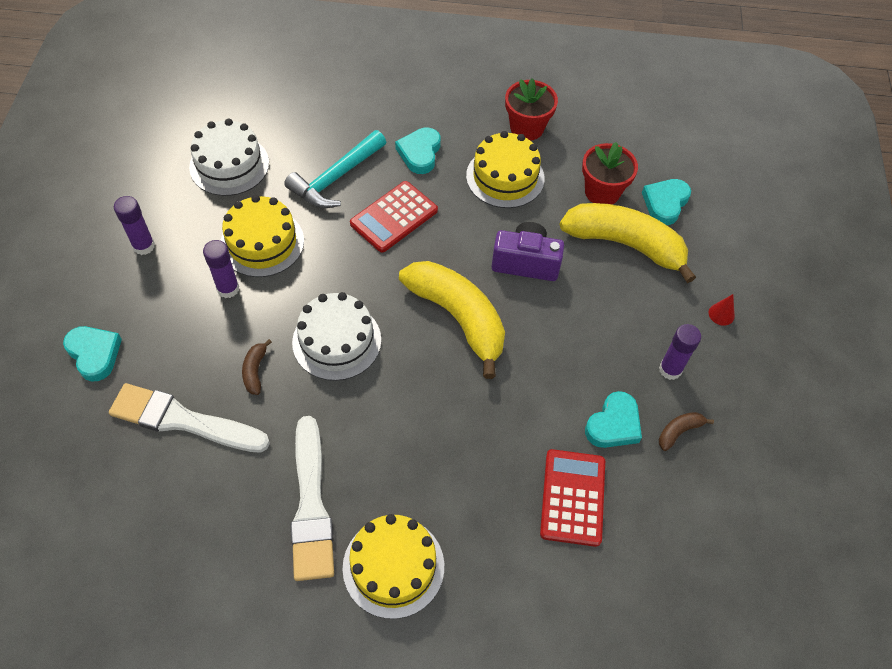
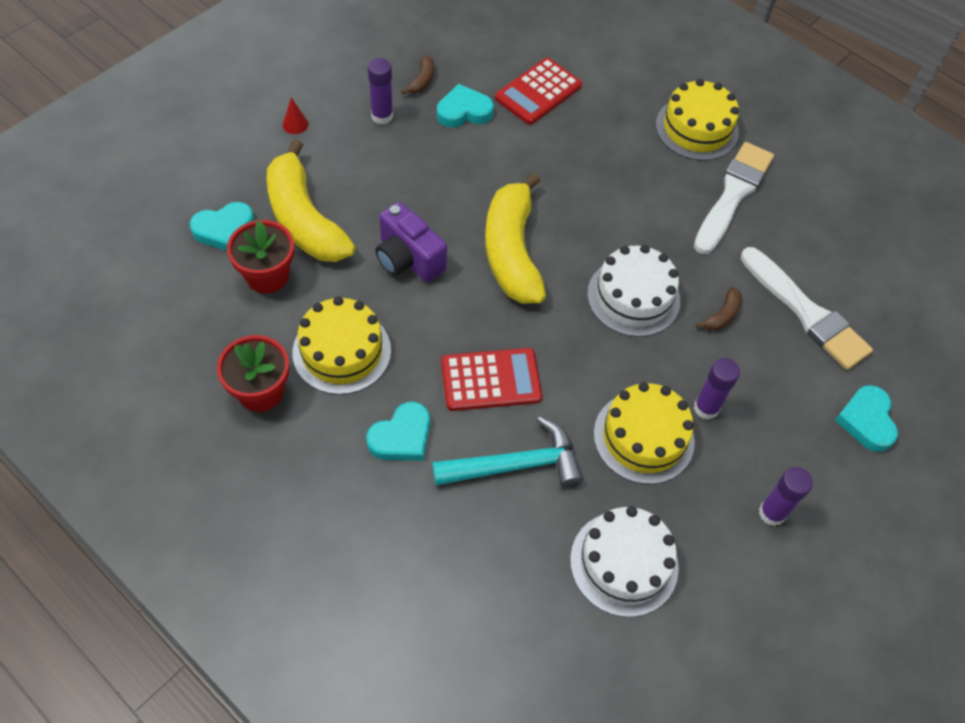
camera: 145 degrees left, 0 degrees up
brown banana [659,412,714,451] -> brown banana turned 75 degrees counterclockwise [401,55,434,94]

